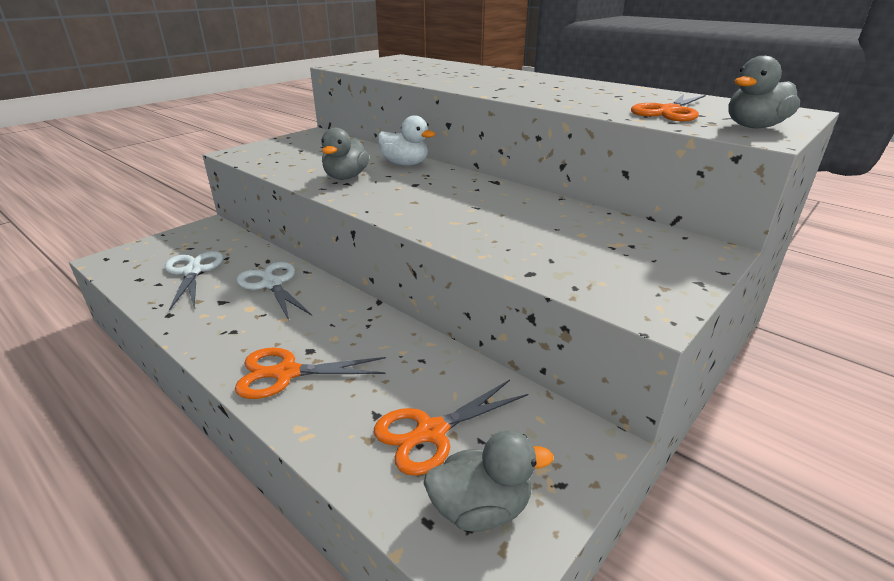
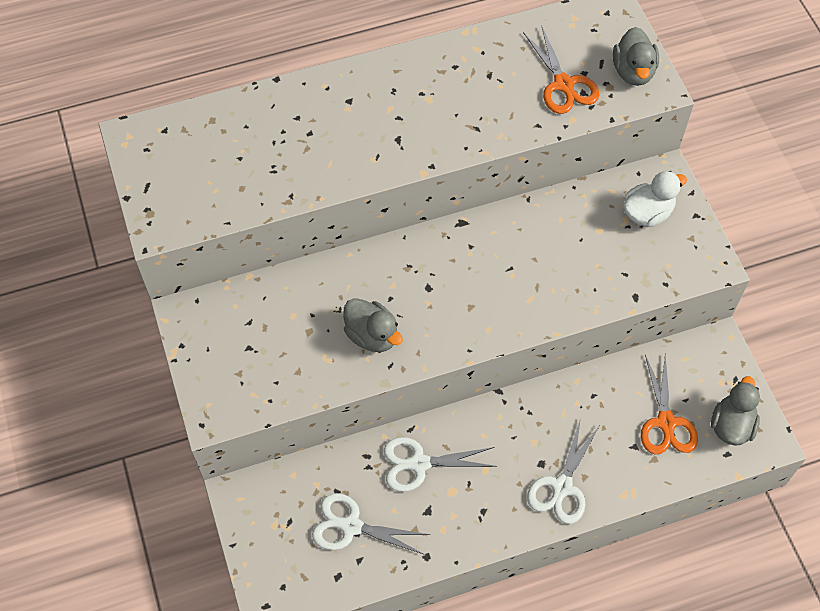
camera: 60 degrees left, 30 degrees up
orange scissors [235,348,386,399] -> white scissors [527,418,600,524]
white duck [378,115,435,166] -> white duck moved to [623,171,687,227]

